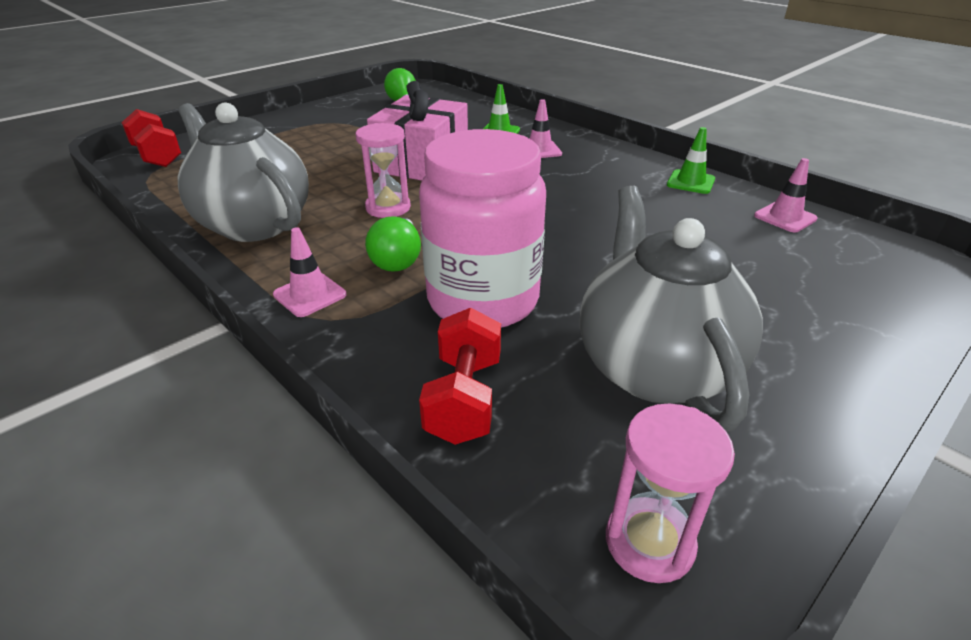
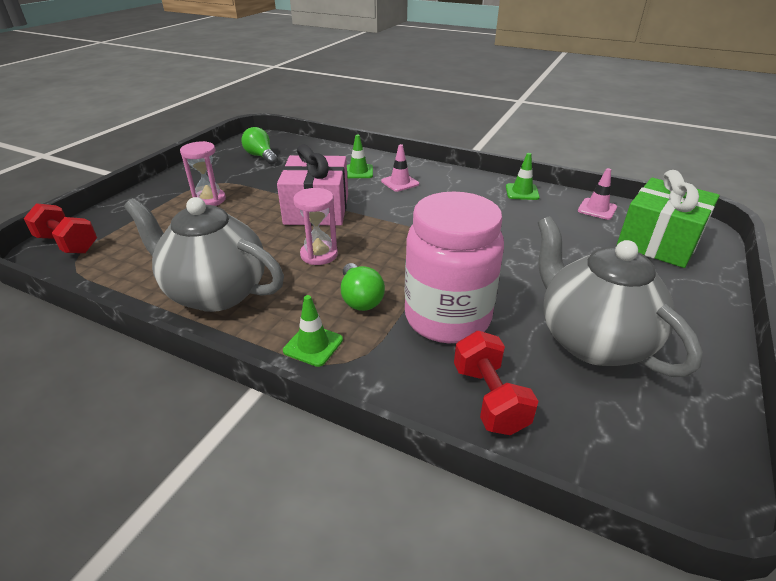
camera: 20 degrees left, 0 degrees up
pink traffic cone [273,227,347,317] -> green traffic cone [283,295,343,367]
pink hourglass [606,403,735,583] -> pink hourglass moved to [180,141,226,206]
none -> green gift [617,170,720,268]

